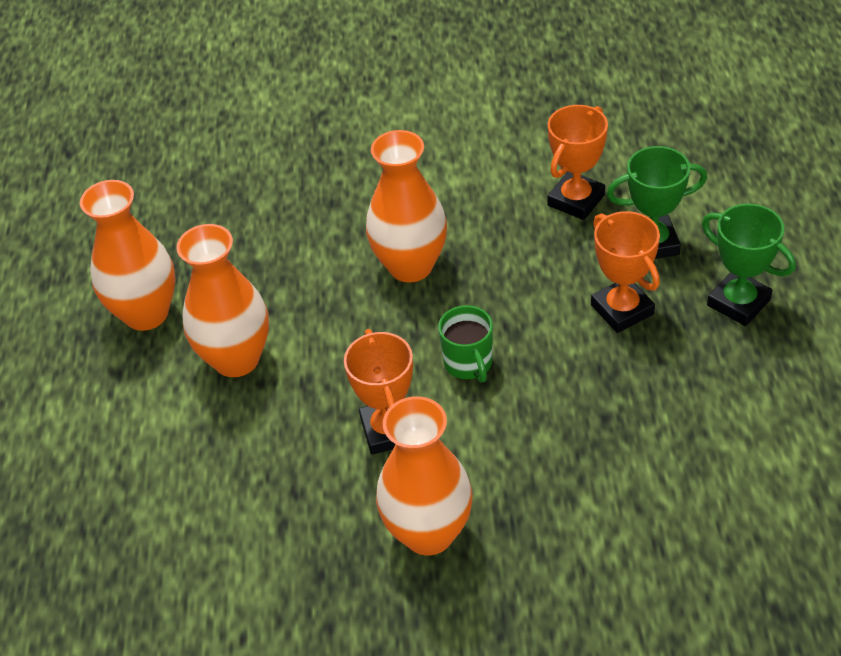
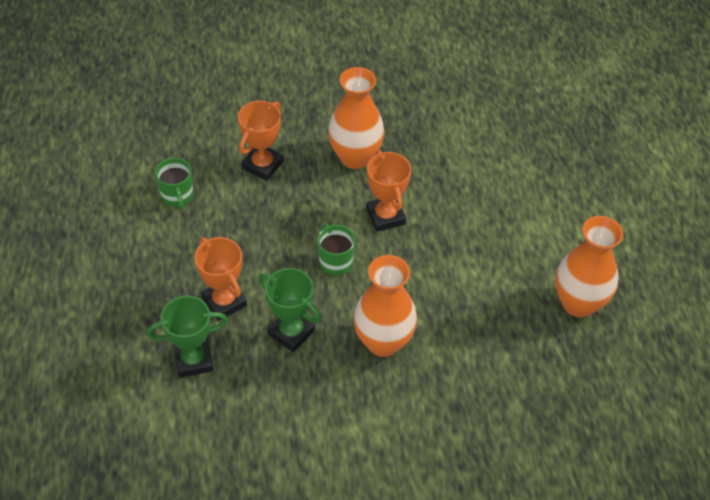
camera: 170 degrees right, 5 degrees up
orange vase [176,224,269,377] -> none
orange trophy [547,105,608,220] -> orange trophy moved to [238,101,284,181]
green trophy [702,204,796,326] -> green trophy moved to [259,268,321,352]
none -> green mug [155,158,194,210]

